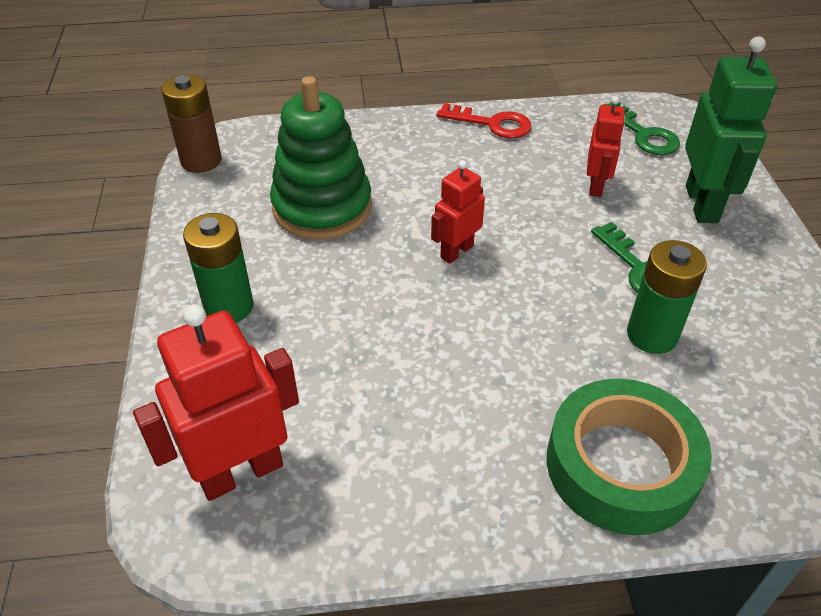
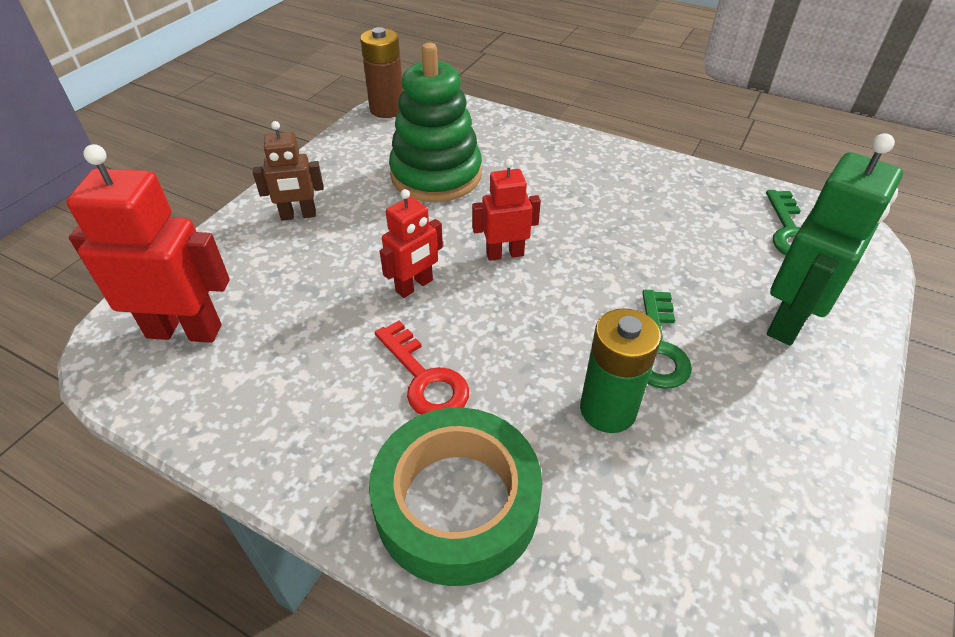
camera: 35 degrees right, 0 degrees up
green battery [183,213,254,323] -> brown robot [253,121,323,221]
red key [437,103,531,138] -> red key moved to [375,320,469,415]
red robot [587,96,625,197] -> red robot moved to [380,189,443,298]

